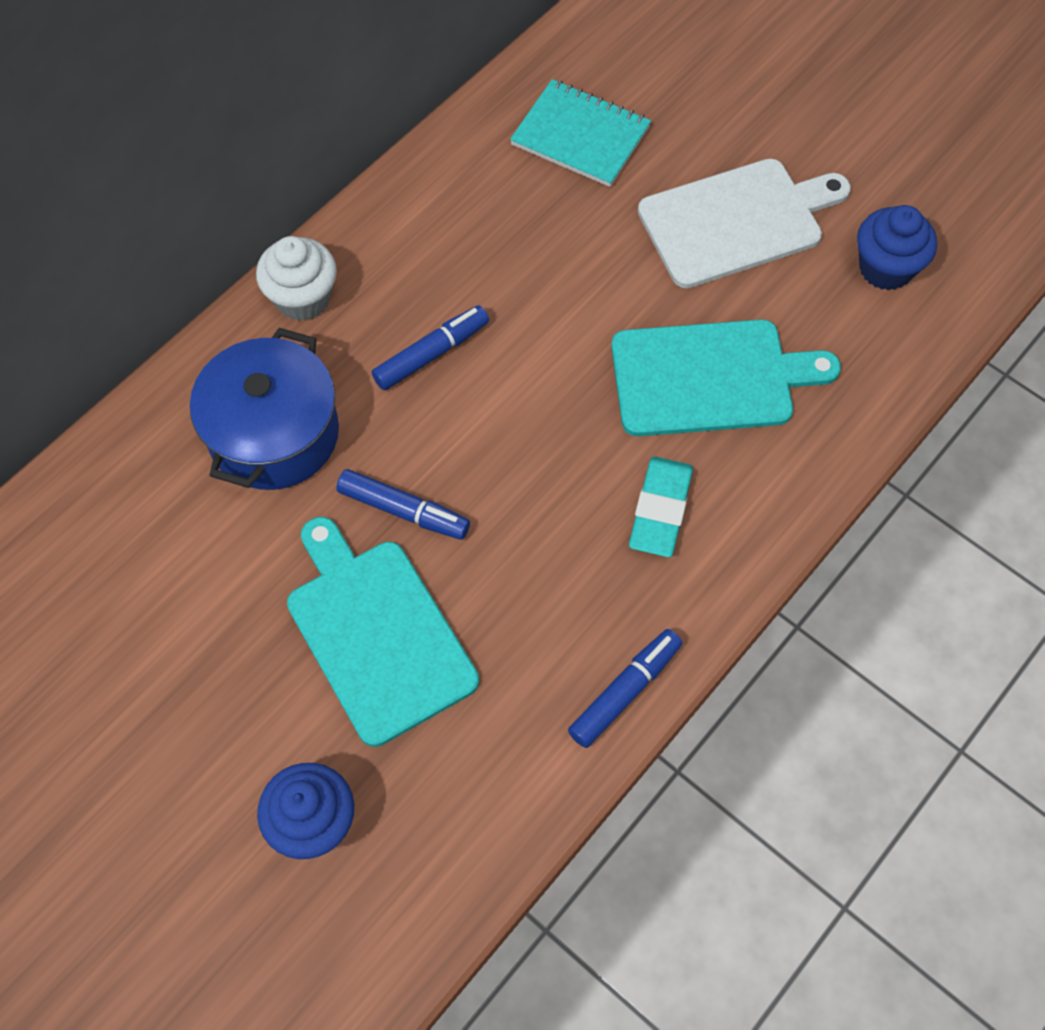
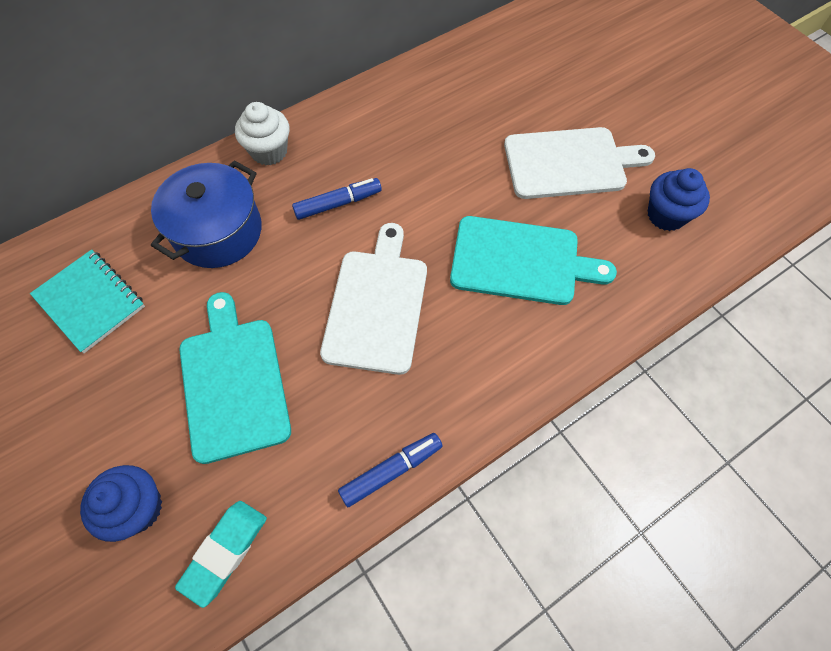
camera: 15 degrees right, 0 degrees up
blue marker [336,469,470,540] -> none
turquoise notebook [510,79,651,187] -> turquoise notebook moved to [30,249,145,353]
turquoise eraser [629,457,693,557] -> turquoise eraser moved to [175,501,267,608]
none -> white cutting board [320,223,427,375]

